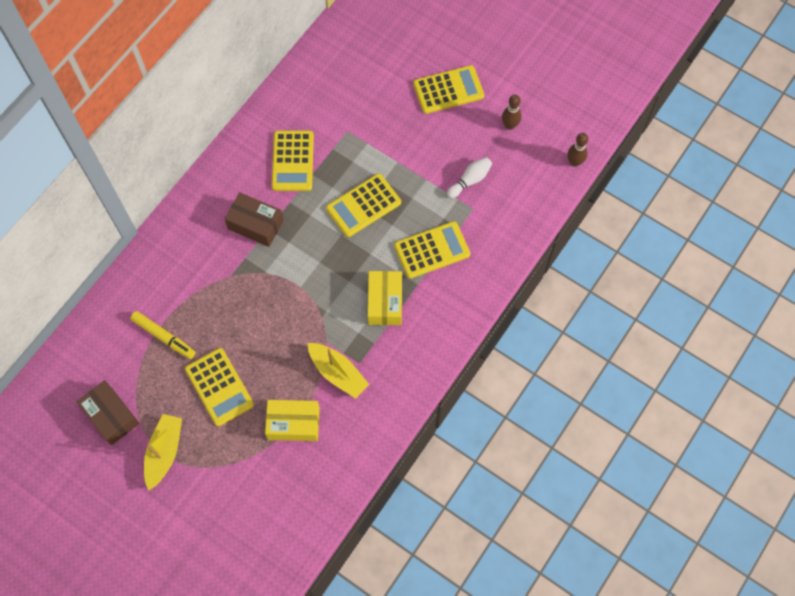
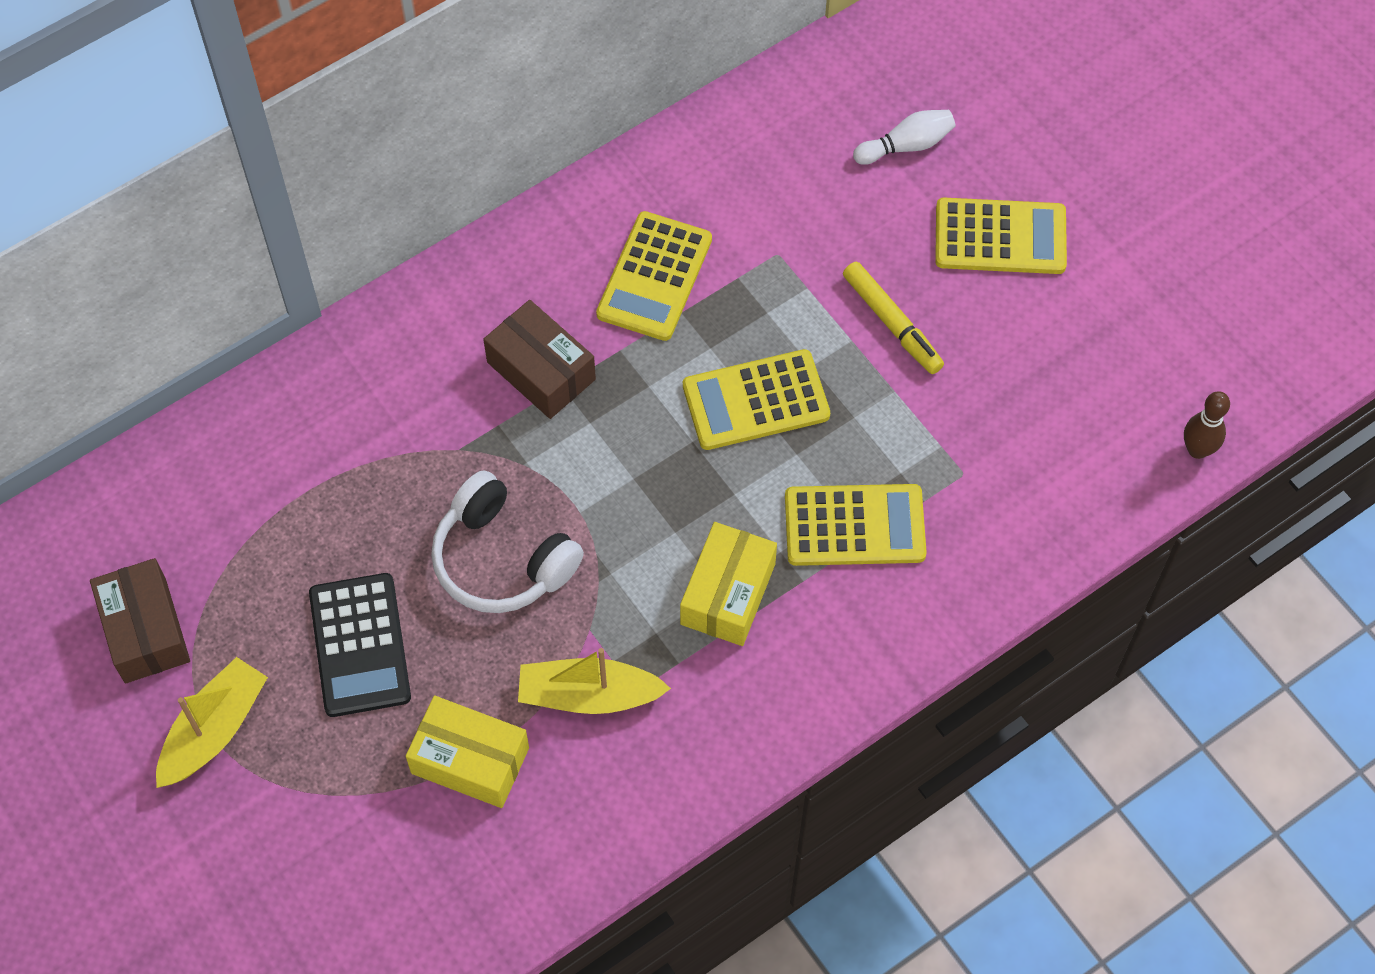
camera: 20 degrees right, 5 degrees down
yellow marker [130,311,196,359] -> yellow marker moved to [843,261,944,374]
yellow calculator [185,348,254,426] -> black calculator [309,573,411,717]
yellow boat [308,343,369,399] -> yellow boat turned 120 degrees clockwise [518,648,671,714]
white bowling pin [447,157,492,198] -> white bowling pin moved to [853,110,956,165]
brown bowling pin [502,95,521,130] -> none
none -> white headphones [431,470,584,613]

